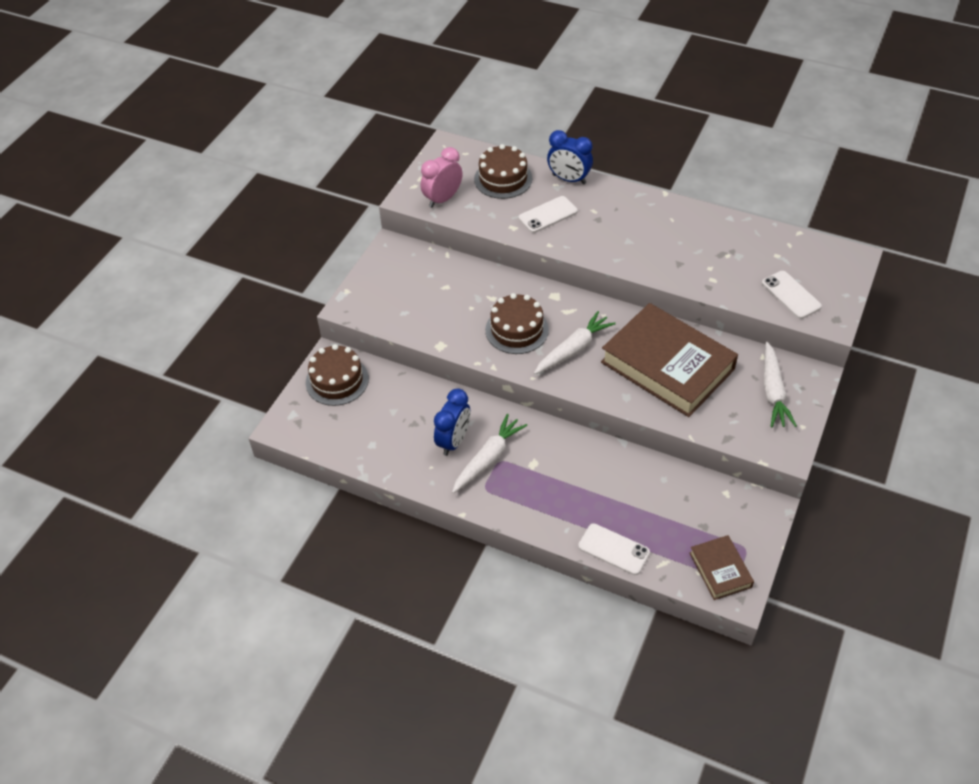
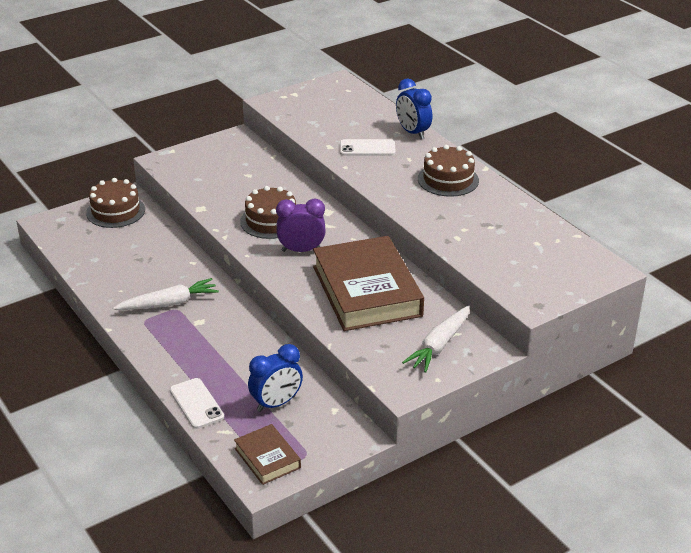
camera: 30 degrees right, 15 degrees down
pink clock [421,147,462,208] -> none
blue clock [434,388,470,456] -> blue clock moved to [248,344,303,412]
brown cake [474,144,532,199] -> brown cake moved to [418,145,479,197]
white carrot [534,311,616,374] -> purple clock [276,199,326,252]
brown book [689,535,754,600] -> brown book turned 45 degrees counterclockwise [234,424,301,485]
white phone [762,271,822,319] -> none

